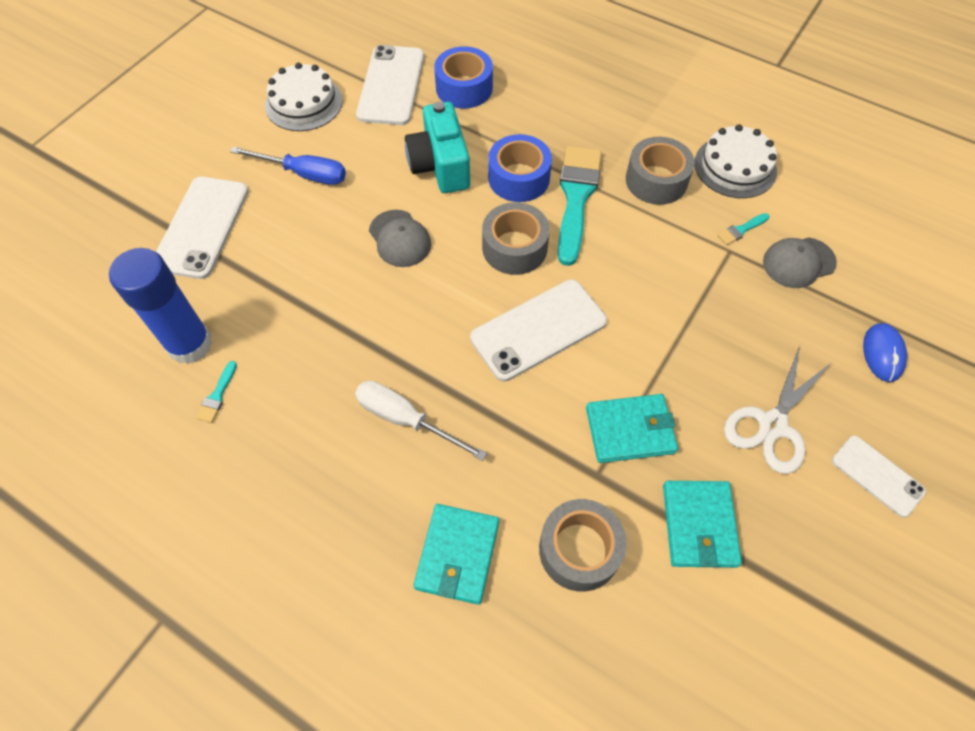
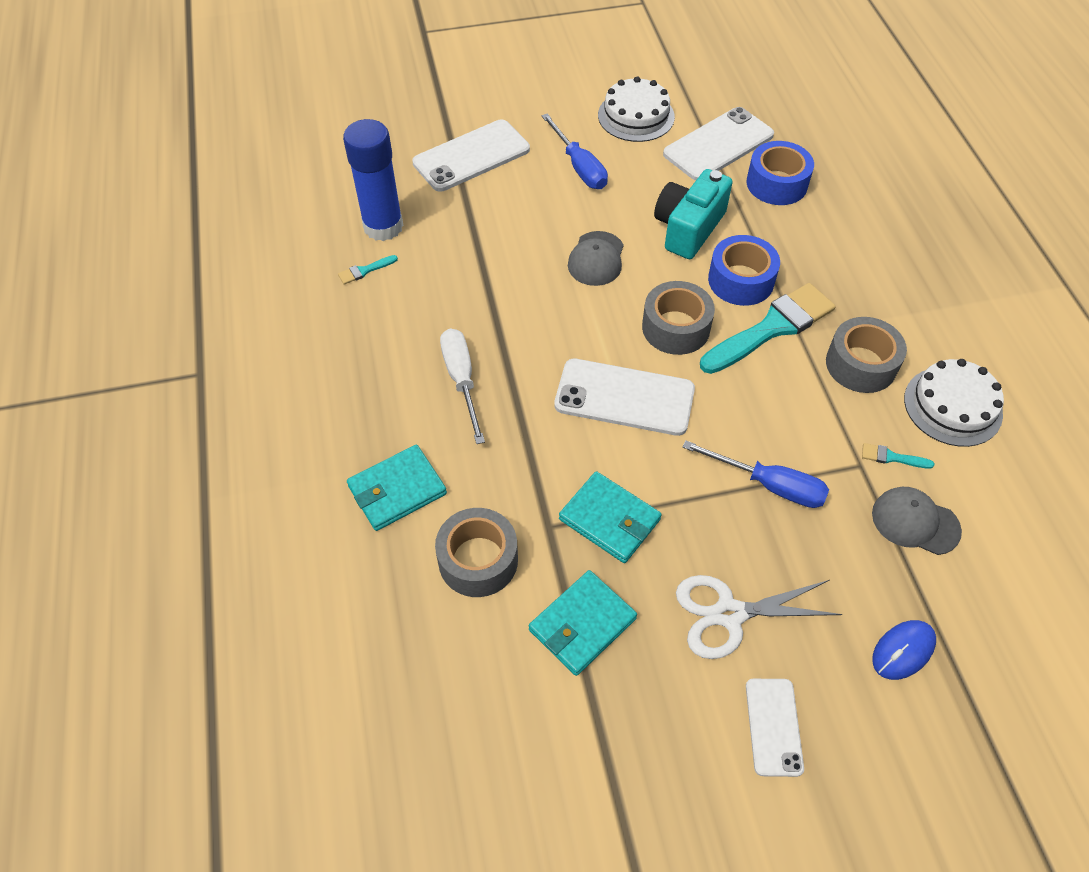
camera: 45 degrees right, 5 degrees down
none -> blue screwdriver [682,440,829,508]

